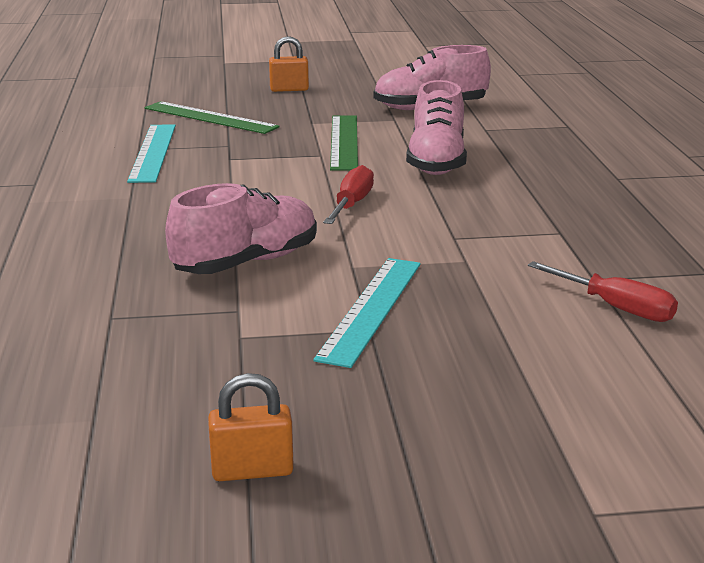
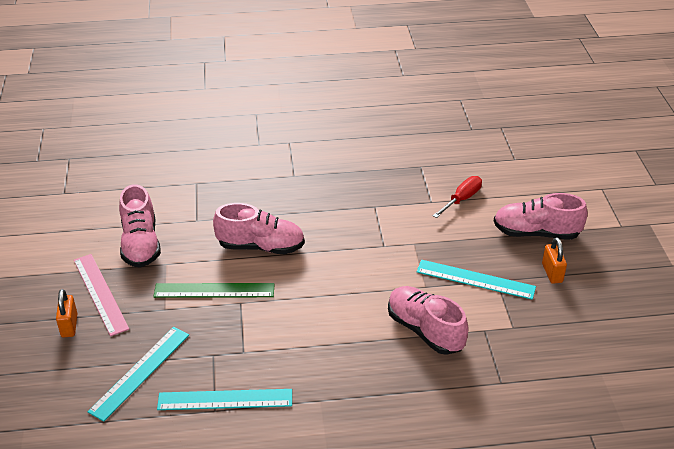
camera: 90 degrees left, 15 degrees up
green ruler [145,101,280,134] -> turquoise ruler [88,327,189,422]
orange padlock [208,373,294,481] -> orange padlock moved to [542,237,567,284]
red screwdriver [323,165,374,224] -> none
none -> pink ruler [74,254,129,336]
none -> pink shoe [494,193,588,240]

